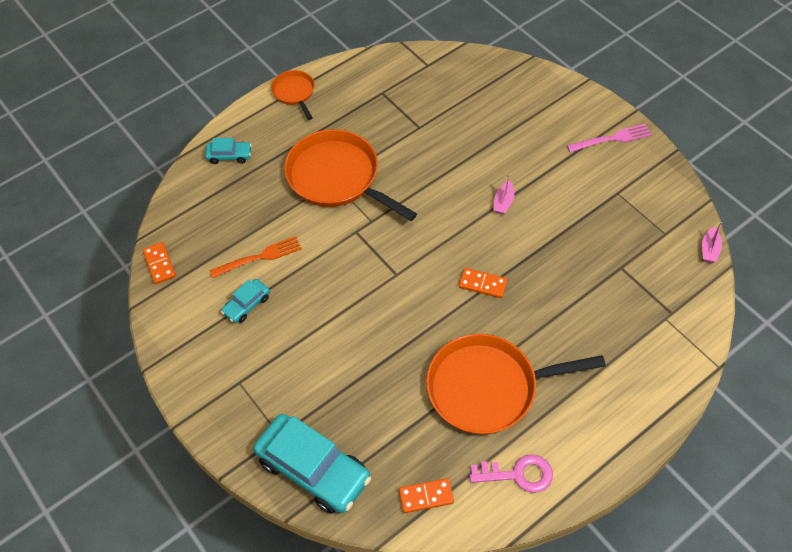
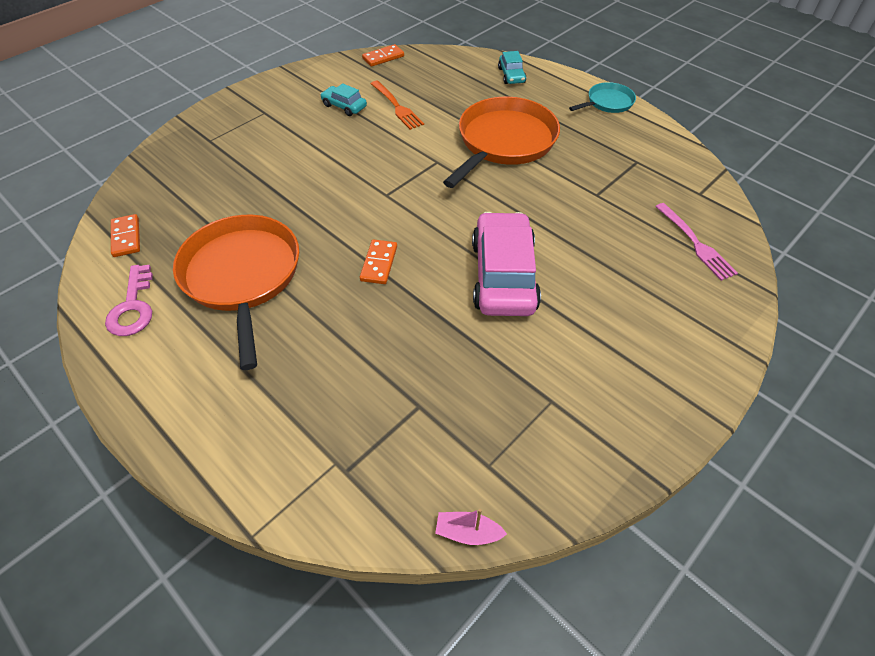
camera: 80 degrees right, 5 degrees down
turquoise car [253,414,371,514] -> none
orange pan [271,70,315,120] -> turquoise pan [569,82,636,113]
pink boat [493,174,515,215] -> pink car [472,212,541,316]
pink fork [567,124,652,152] -> pink fork moved to [655,203,738,281]

